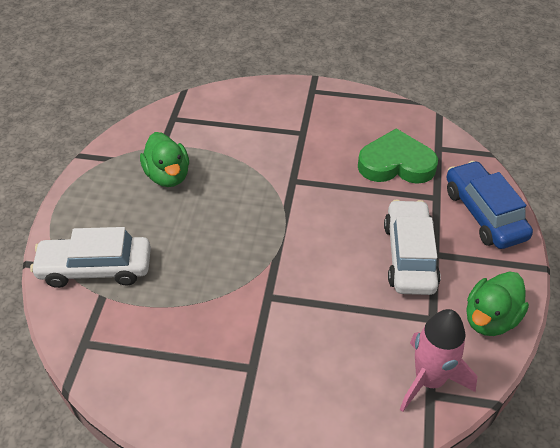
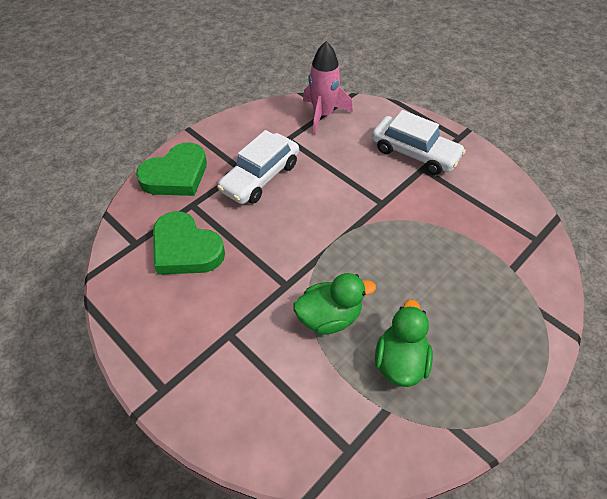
camera: 145 degrees left, 5 degrees up
white car [30,227,151,288] -> white car moved to [372,110,466,175]
blue car [446,161,533,249] -> green heart [136,143,207,196]
green duck [466,271,529,336] -> green duck moved to [293,273,376,335]

